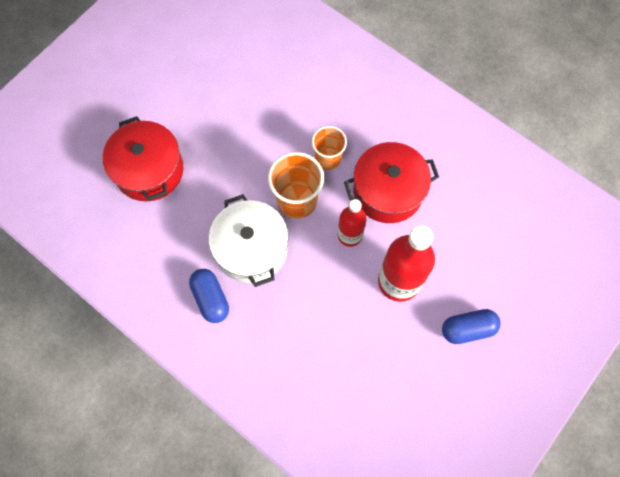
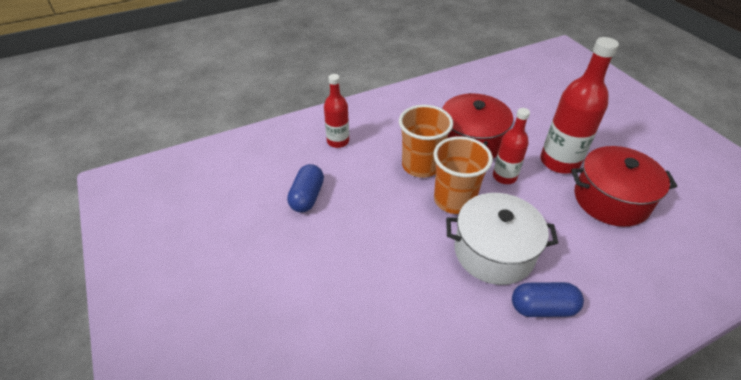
camera: 65 degrees left, 25 degrees down
red pot [103,116,183,201] -> red pot moved to [571,146,677,227]
orange cup [312,126,347,170] -> orange cup [399,105,453,178], size x1.51
blue capsule [442,309,501,344] -> blue capsule moved to [287,164,324,212]
none -> red bottle [324,74,349,148]

